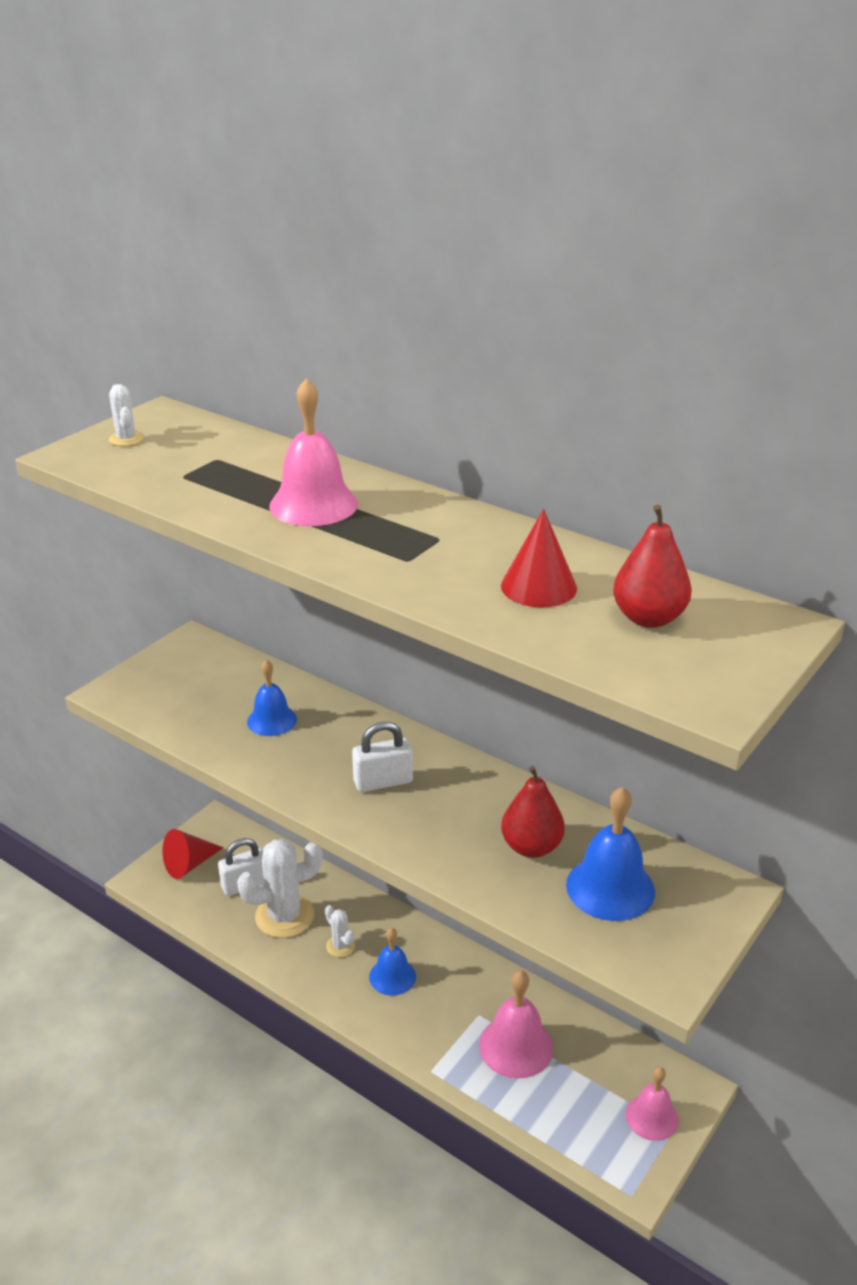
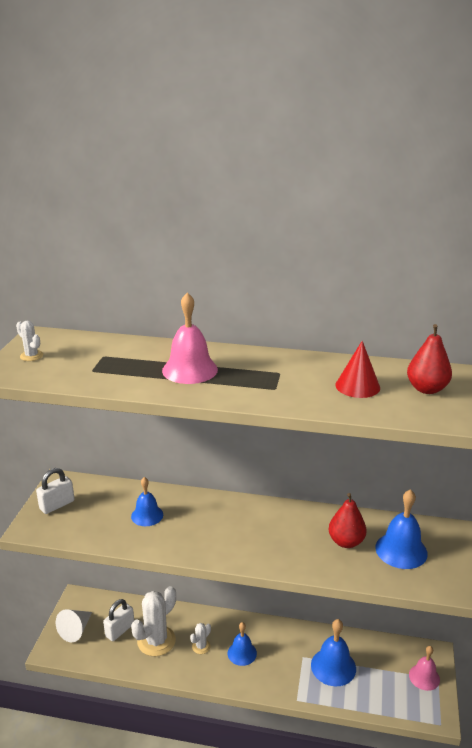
camera: 25 degrees left, 5 degrees down
red cone [162,829,224,879] -> white cone [56,609,92,642]
white cactus [325,905,355,957] -> white cactus turned 75 degrees counterclockwise [190,623,211,654]
white padlock [352,722,413,792] -> white padlock moved to [36,468,75,514]
pink bell [479,971,554,1079] -> blue bell [311,619,356,686]

